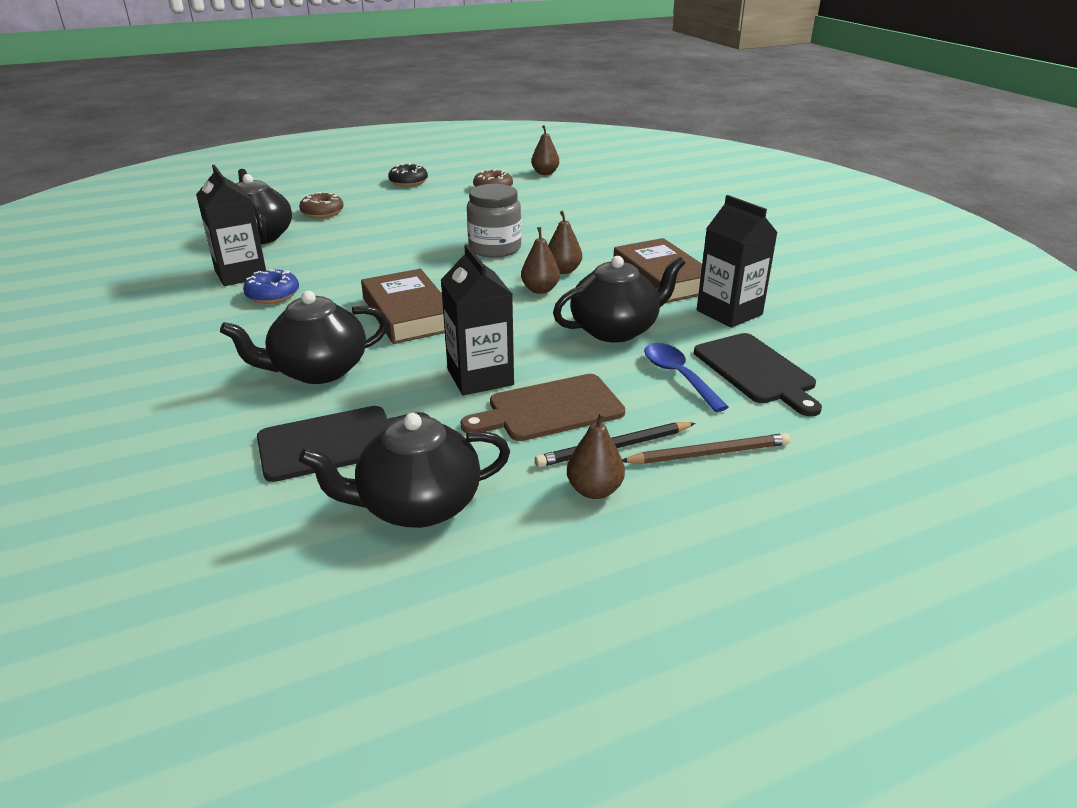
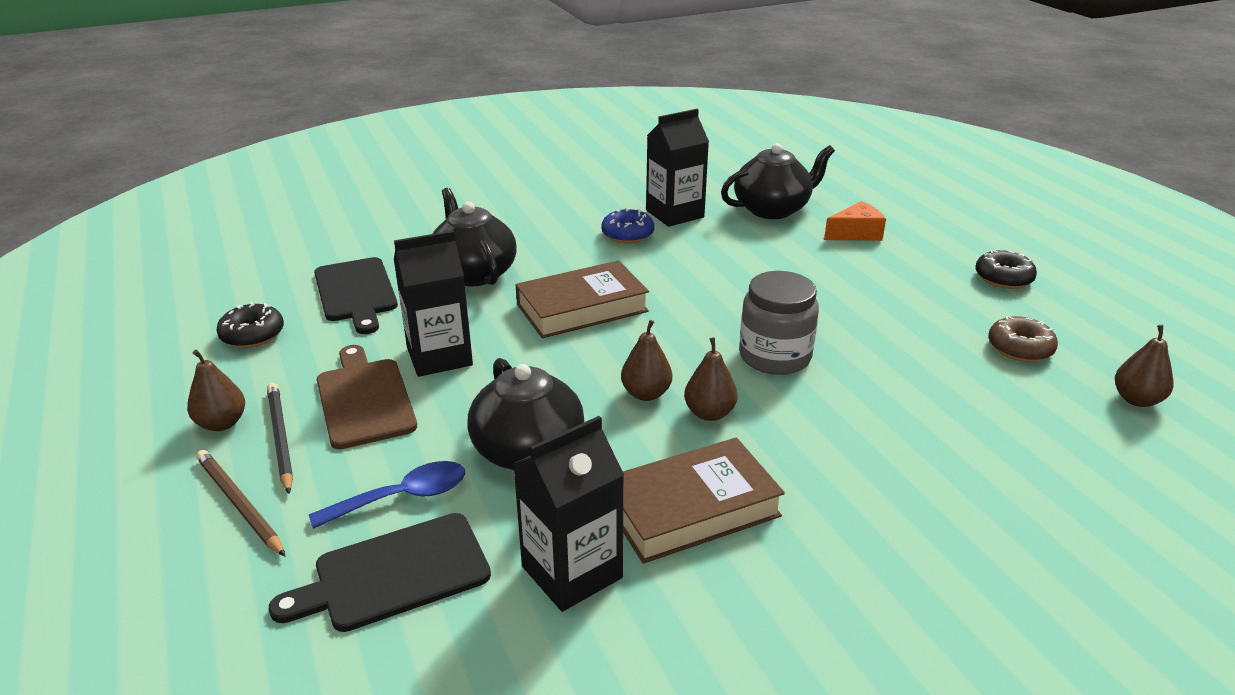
camera: 90 degrees right, 0 degrees up
brown donut [299,192,344,218] -> orange cheese [824,201,886,241]
black teapot [299,413,510,528] -> black donut [217,302,284,348]
brown pencil [623,433,791,464] -> brown pencil turned 150 degrees clockwise [196,450,286,557]

